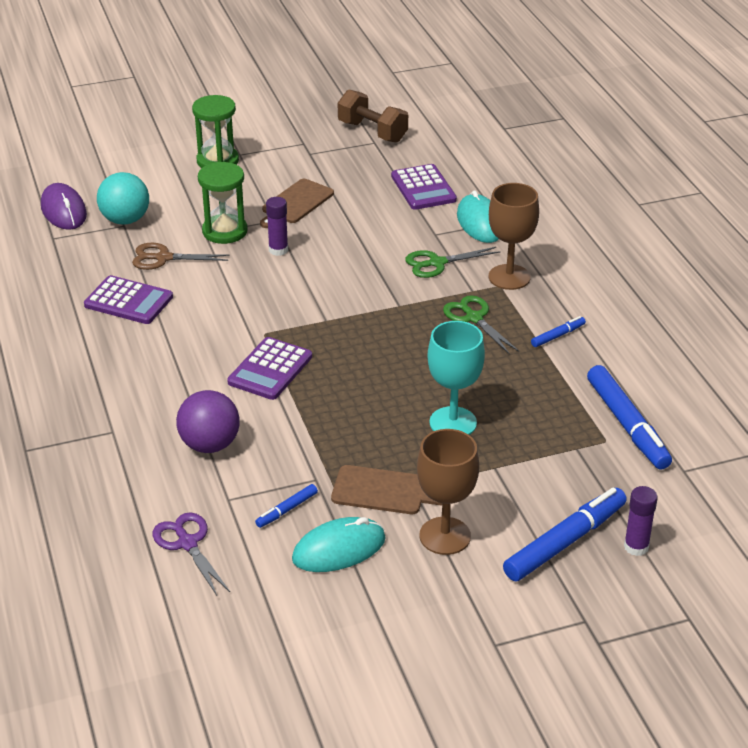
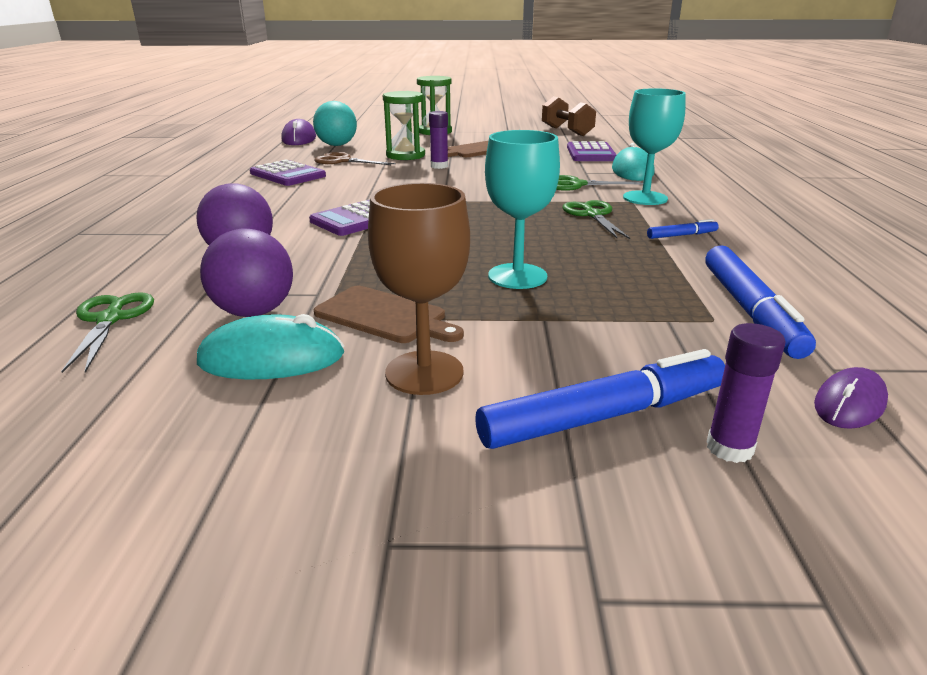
camera: 20 degrees right, 10 degrees down
purple scissors [152,512,230,596] -> green scissors [61,292,154,373]
blue marker [255,484,318,528] -> purple ball [200,229,293,317]
brown goblet [489,183,539,290] -> turquoise goblet [623,88,686,205]
none -> purple mouse [814,367,888,429]

